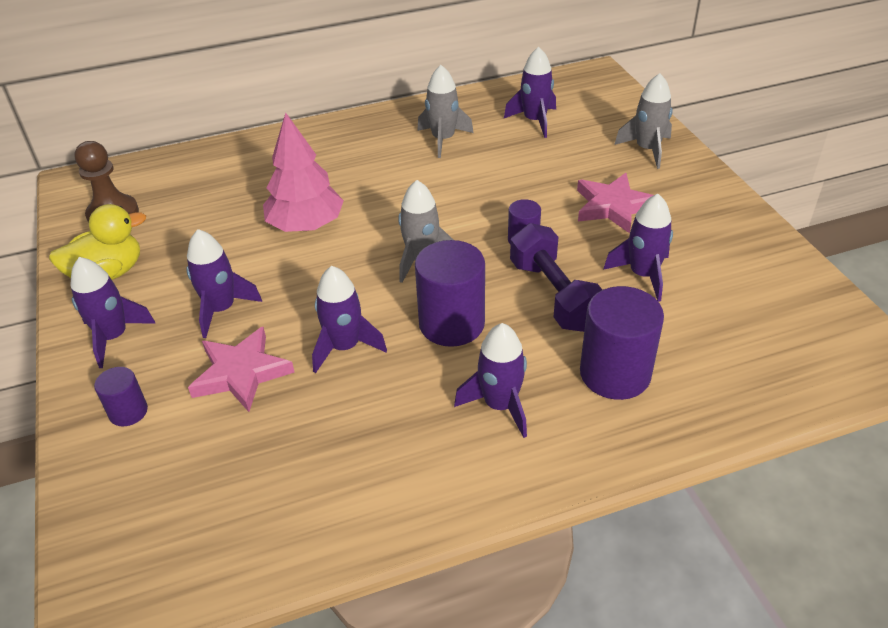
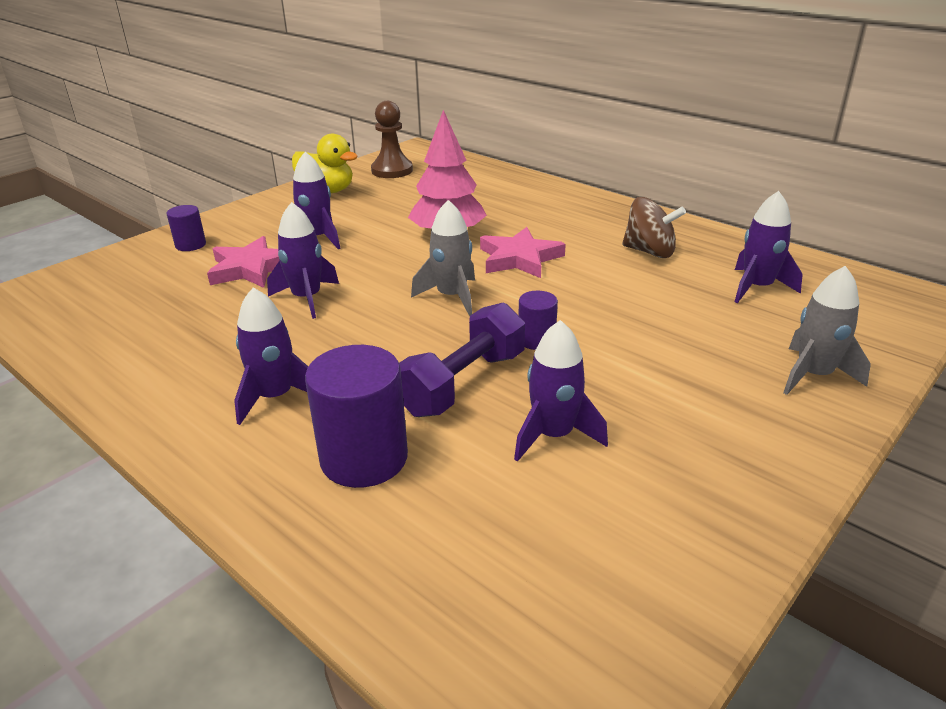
camera: 60 degrees right, 10 degrees down
purple rocket [71,257,156,368] -> none
purple cylinder [415,240,485,347] -> none
grey rocket [417,65,474,158] -> brown spinning top [622,197,686,258]
pink star [577,173,653,233] -> pink star moved to [480,227,566,278]

